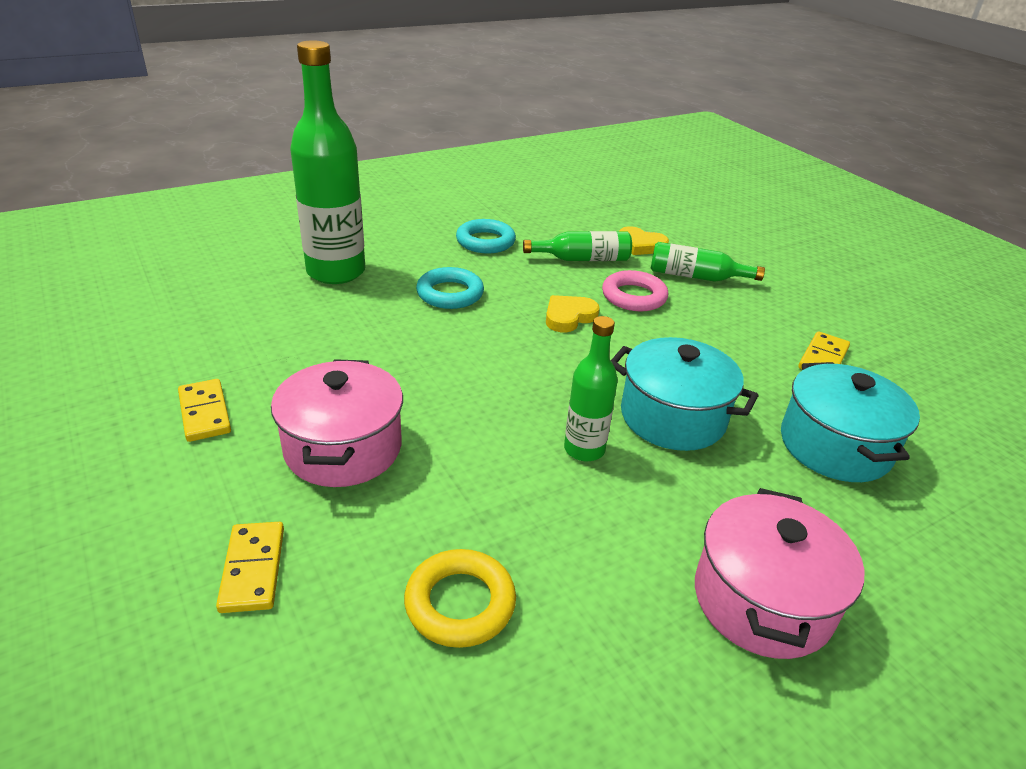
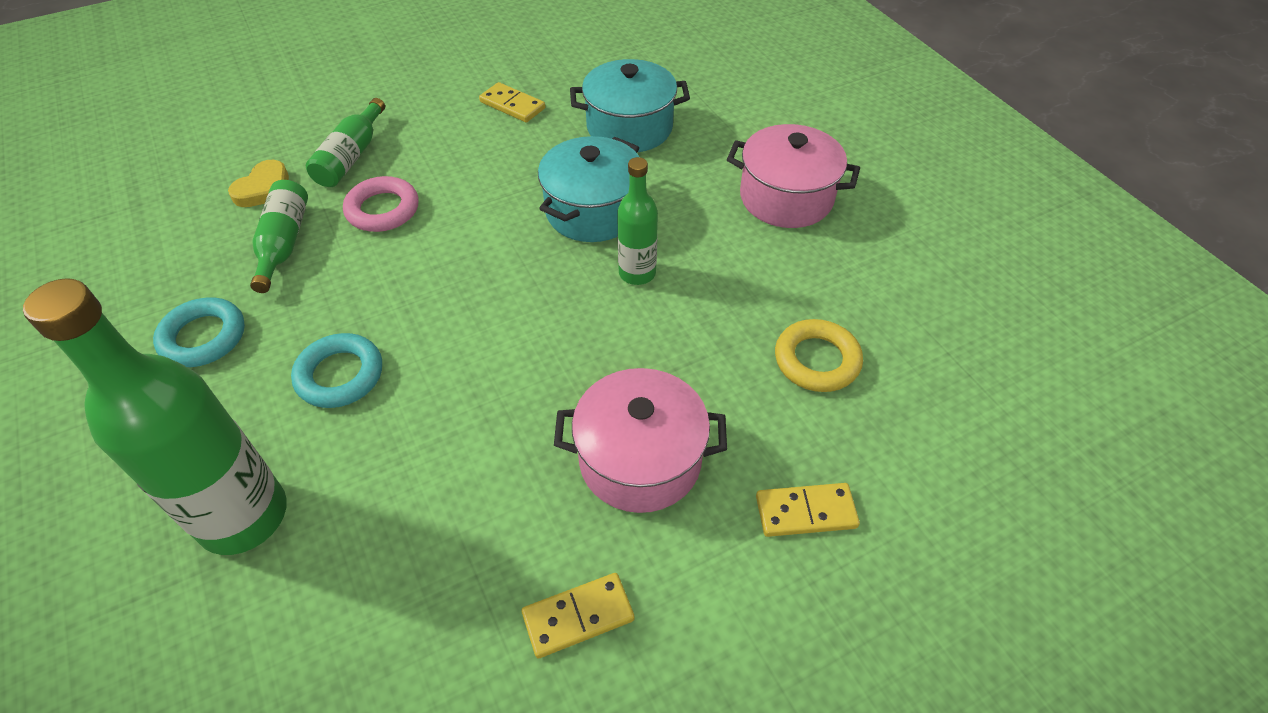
camera: 85 degrees left, 15 degrees up
yellow heart [546,295,600,332] -> none

